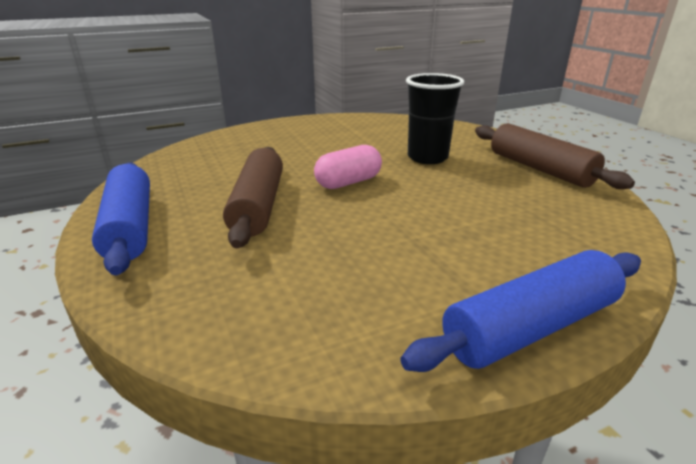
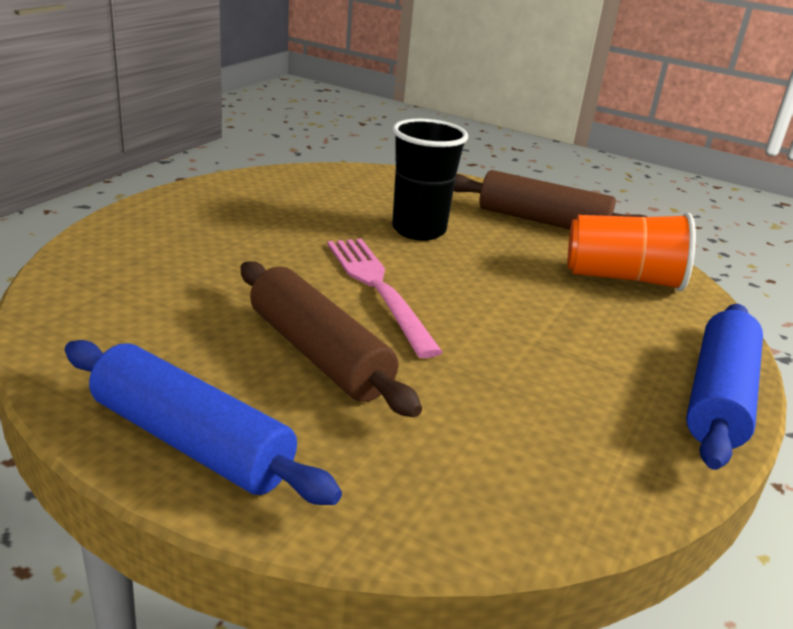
camera: 40 degrees left, 0 degrees up
pink capsule [314,145,382,189] -> pink fork [327,239,443,358]
none -> orange cup [568,213,696,291]

